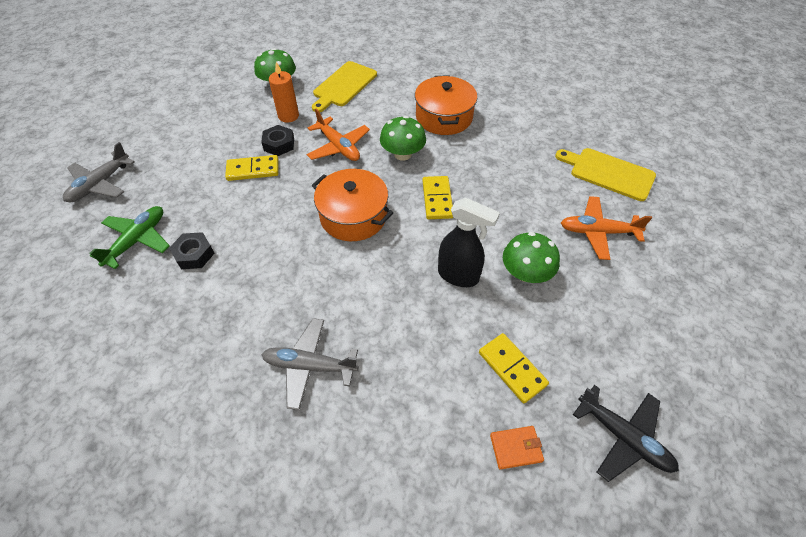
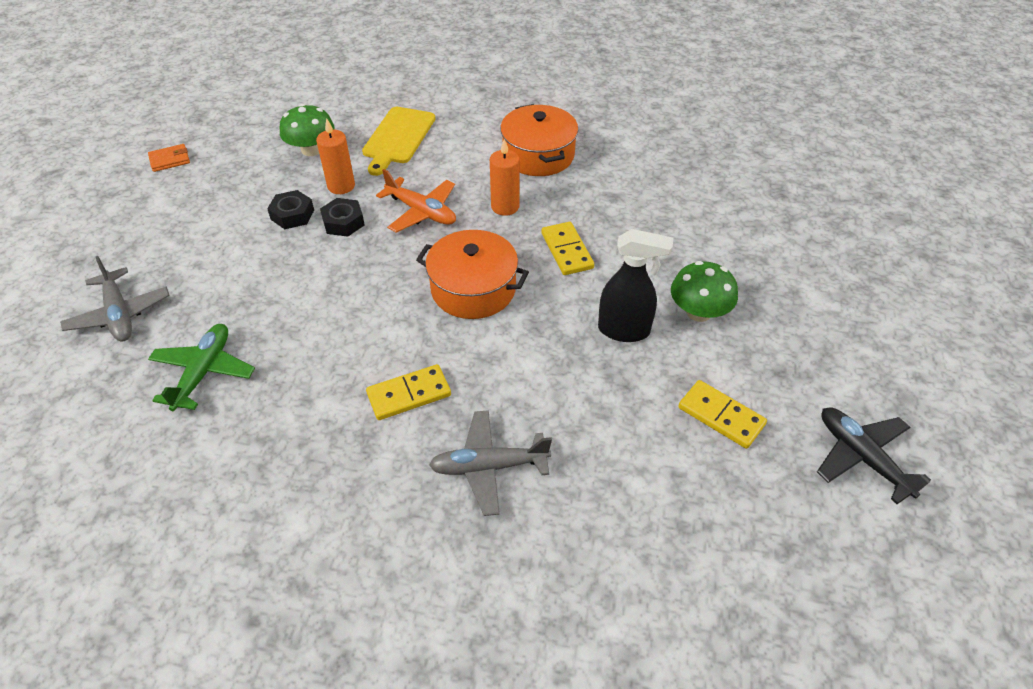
camera: 15 degrees left, 5 degrees down
grey plane [63,142,135,202] -> grey plane turned 45 degrees counterclockwise [60,256,170,341]
black nut [169,232,215,269] -> black nut moved to [267,190,314,229]
yellow domino [225,155,279,181] -> yellow domino moved to [366,364,451,420]
green mushroom [380,116,426,161] -> orange candle [490,139,520,216]
orange wallet [490,426,544,470] -> orange wallet moved to [148,144,190,172]
yellow cutting board [555,148,656,201] -> none
orange plane [561,196,652,260] -> none
black plane [573,385,679,482] -> black plane turned 150 degrees counterclockwise [817,407,931,504]

